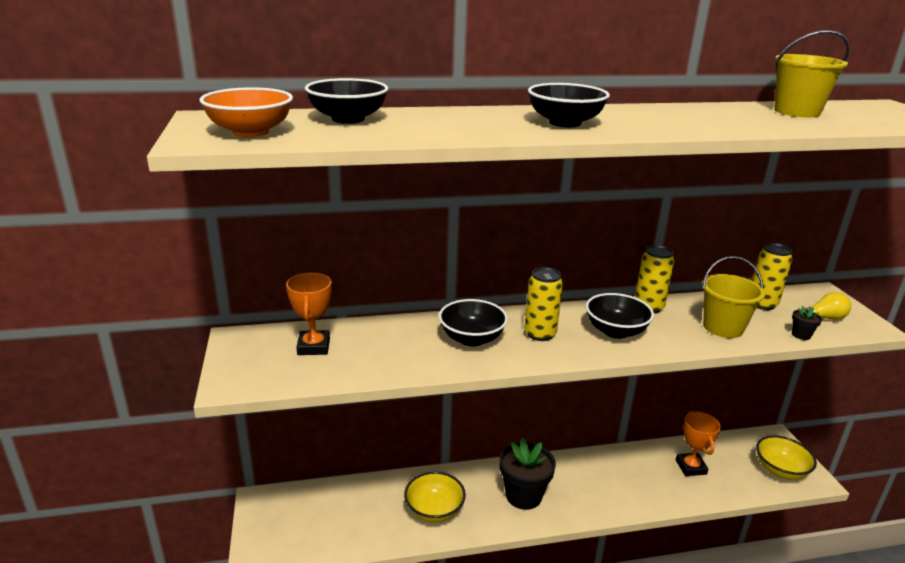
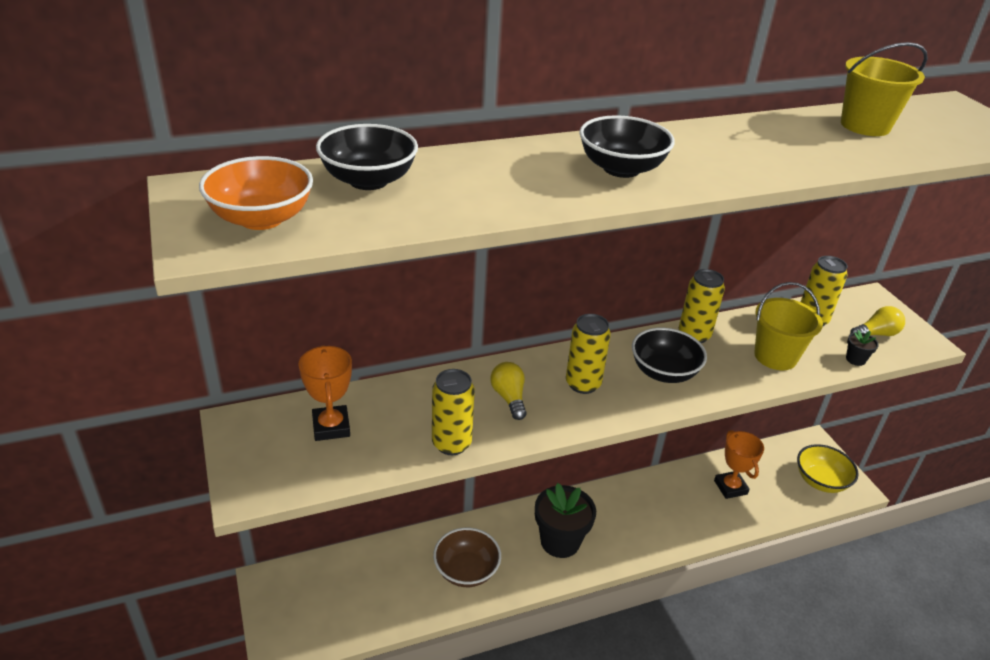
camera: 10 degrees left, 10 degrees up
yellow bowl [404,472,466,523] -> brown bowl [433,527,501,587]
black bowl [439,299,508,346] -> yellow light bulb [490,362,526,420]
none -> yellow can [432,369,475,455]

